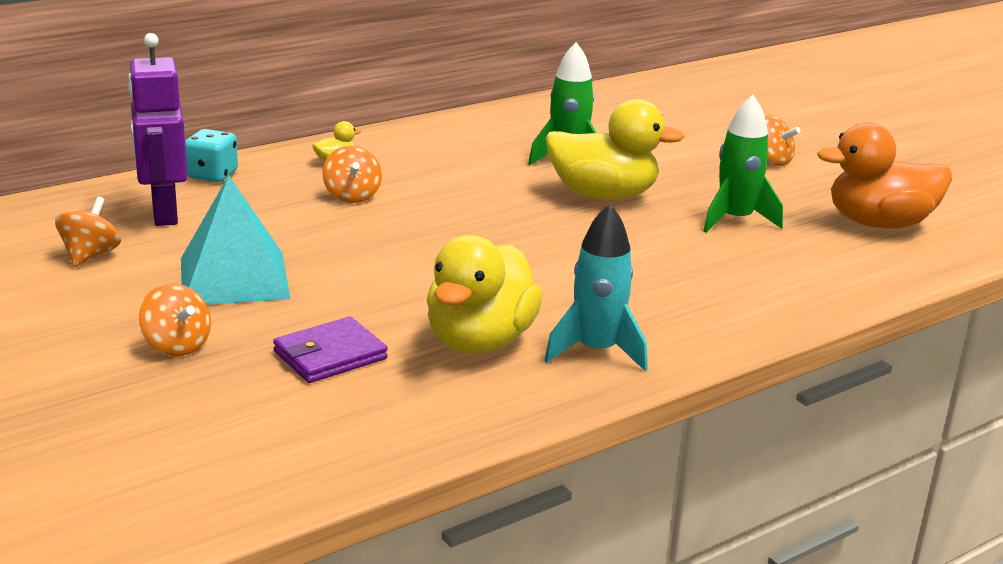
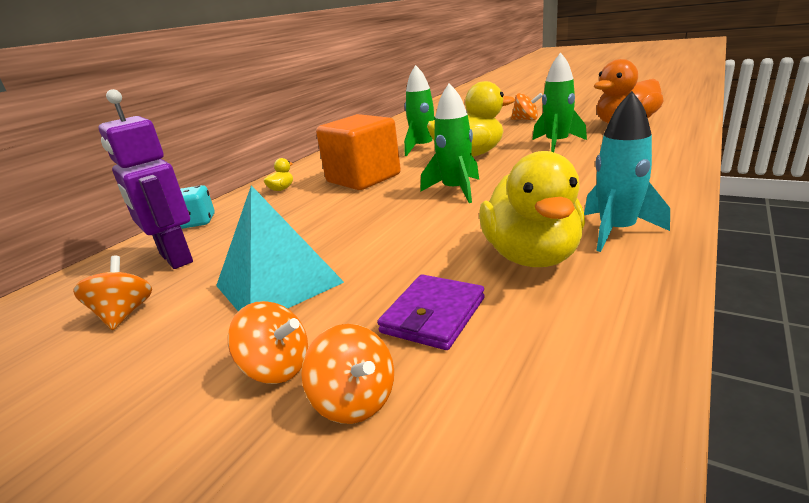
camera: 20 degrees left, 0 degrees up
orange spinning top [323,145,382,203] -> orange spinning top moved to [301,324,394,424]
none -> orange cube [316,114,401,190]
none -> green rocket [420,83,479,203]

